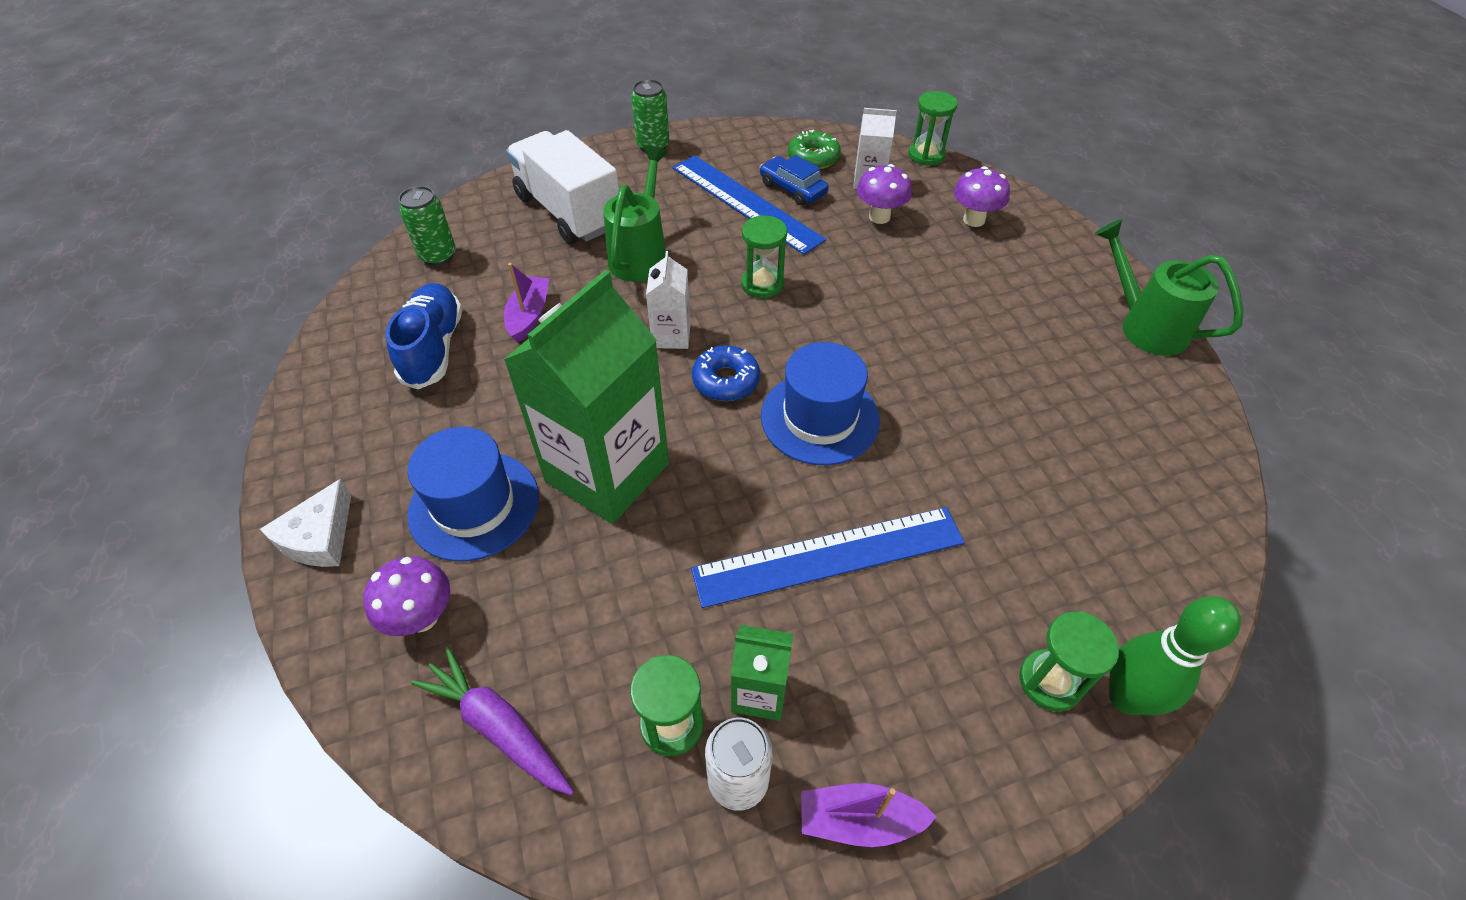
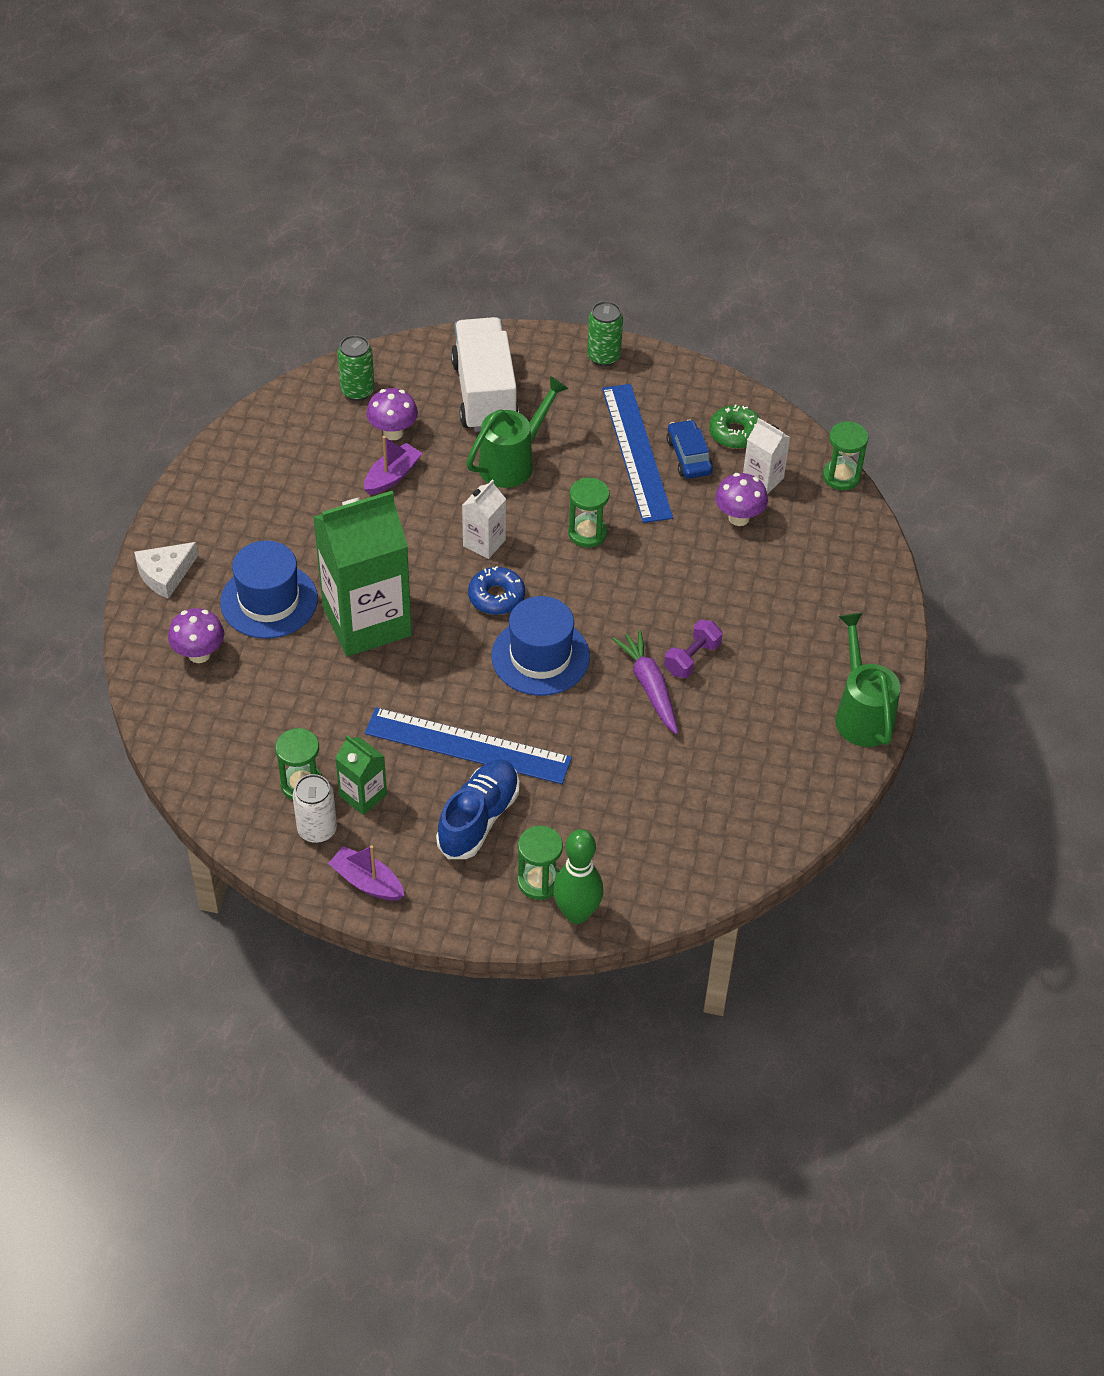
camera: 30 degrees right, 0 degrees up
blue shoe [385,283,462,389] -> blue shoe moved to [436,759,519,859]
purple carrot [411,647,574,795] -> purple carrot moved to [612,630,678,734]
purple mushroom [954,166,1010,227] -> purple mushroom moved to [366,388,418,440]
none -> purple dumbbell [664,620,723,678]

